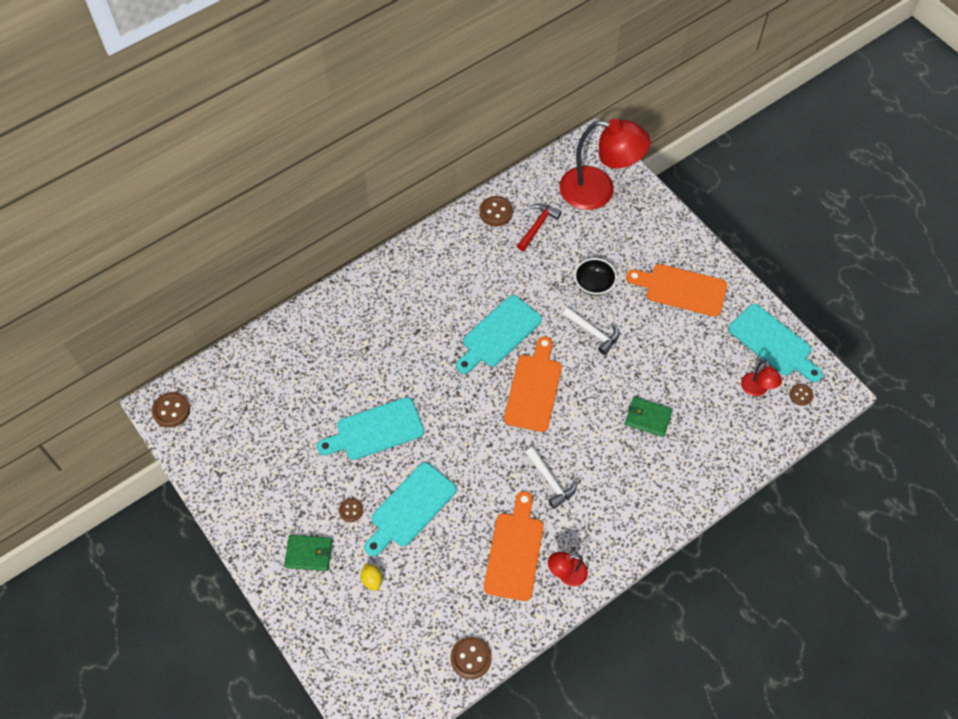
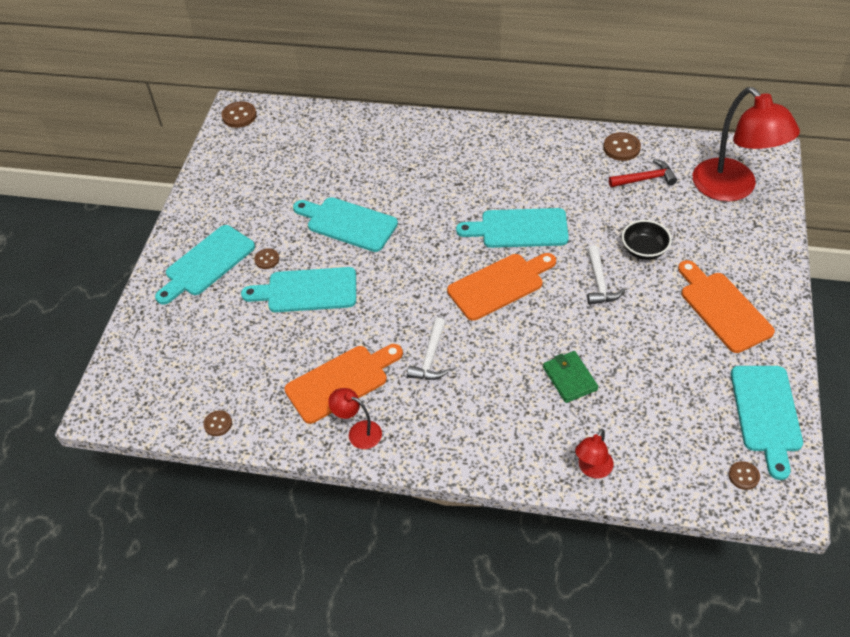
camera: 50 degrees right, 10 degrees down
green wallet [284,535,332,571] -> turquoise cutting board [155,225,255,304]
yellow lemon [361,563,382,591] -> none
brown button [451,637,492,679] -> brown button [203,410,232,436], size x0.63
red lamp [741,360,782,396] -> red lamp moved to [575,429,614,479]

